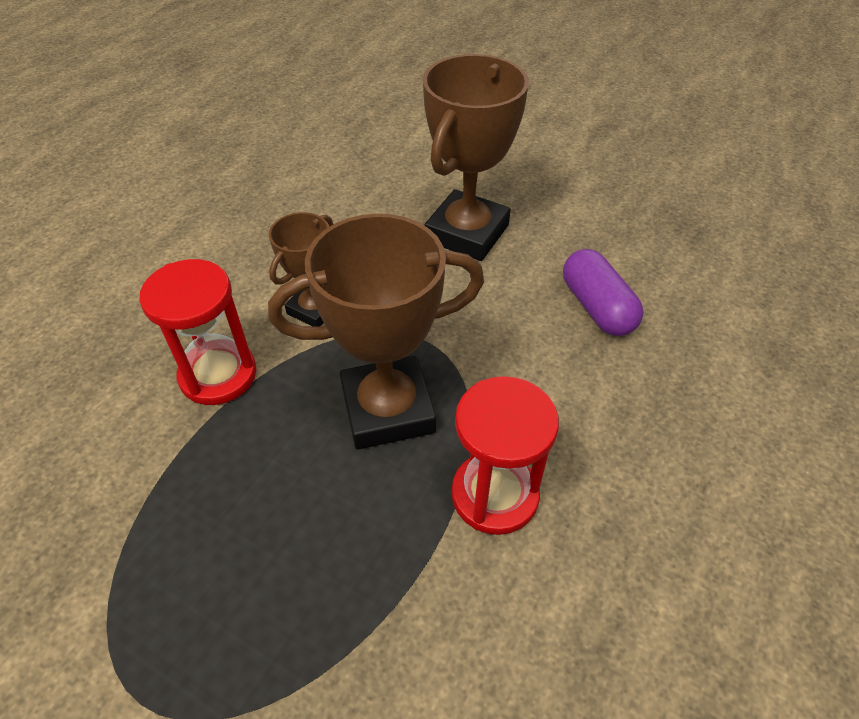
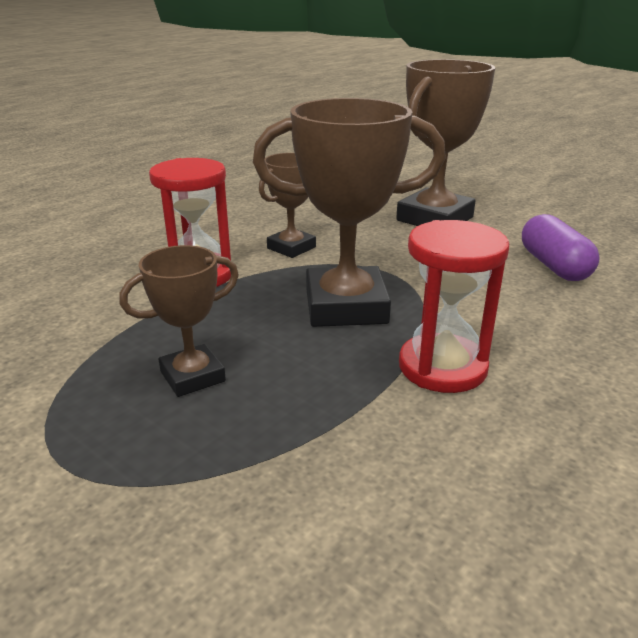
camera: 10 degrees right, 20 degrees down
none -> brown trophy [119,245,239,397]

